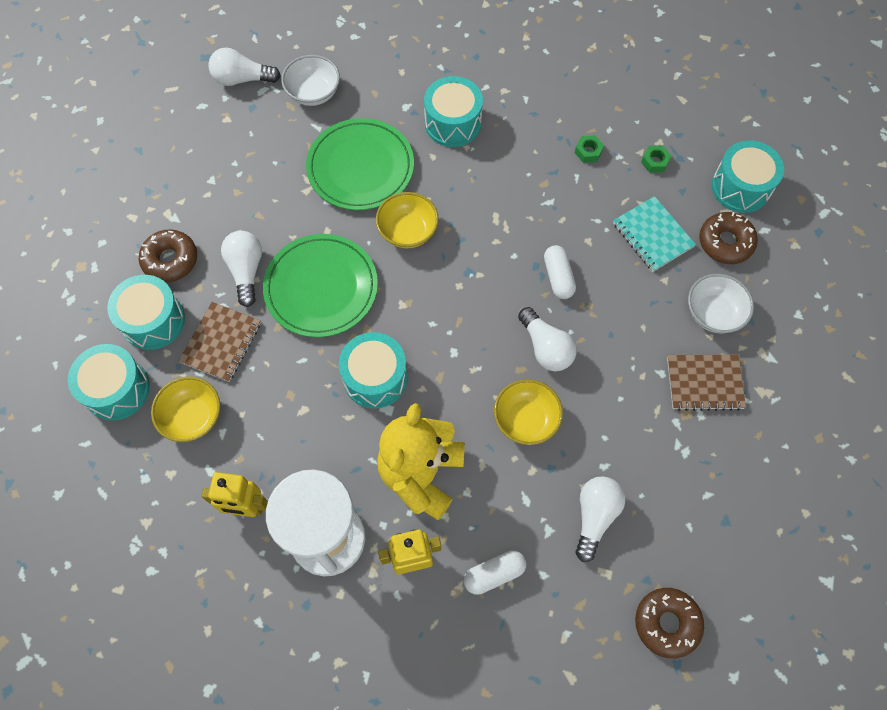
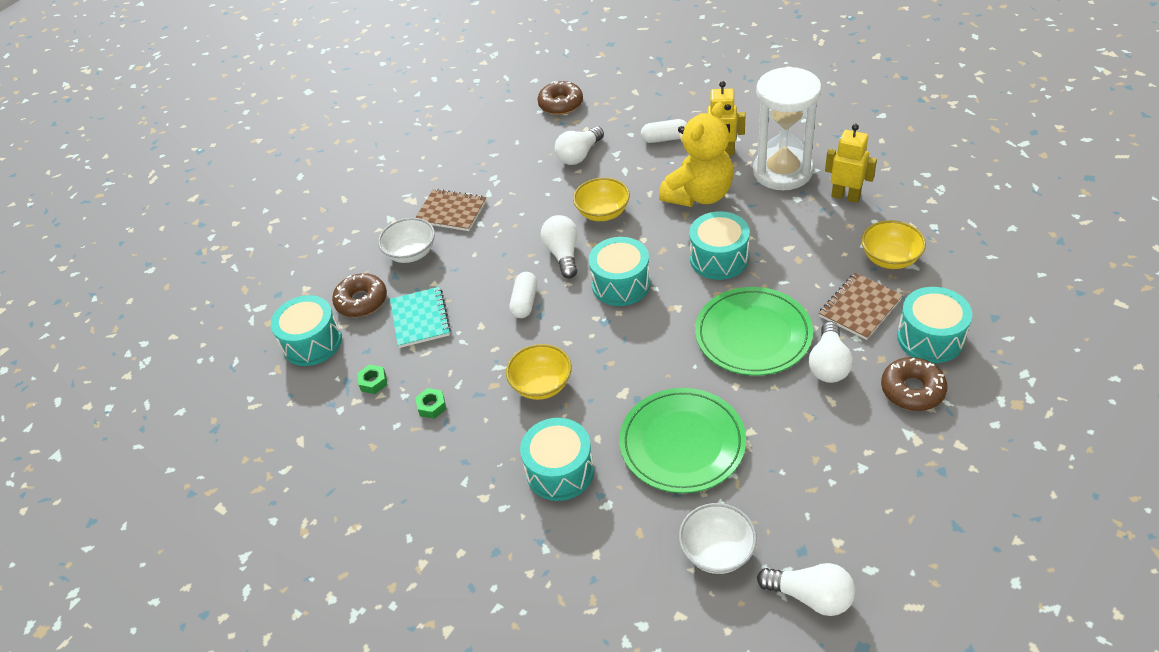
camera: 155 degrees left, 20 degrees down
turquoise drum [68,344,150,420] -> turquoise drum moved to [589,237,651,306]
yellow bowl [376,192,439,248] -> yellow bowl moved to [506,344,572,400]

